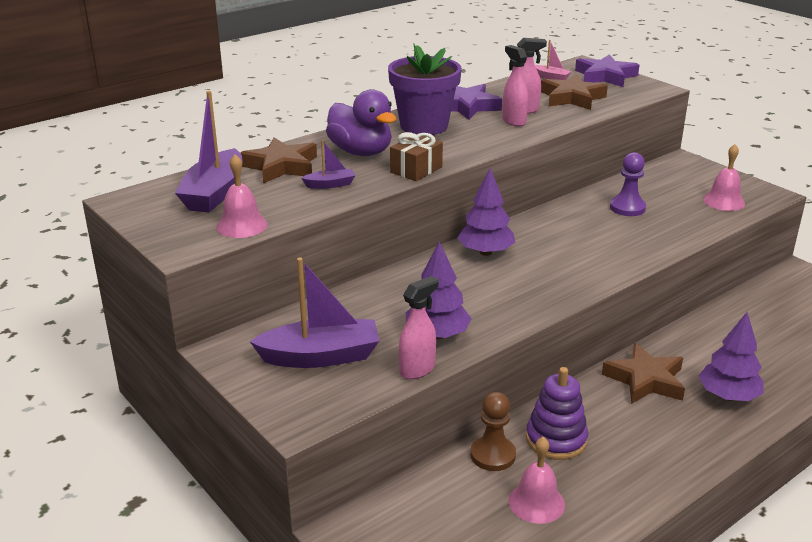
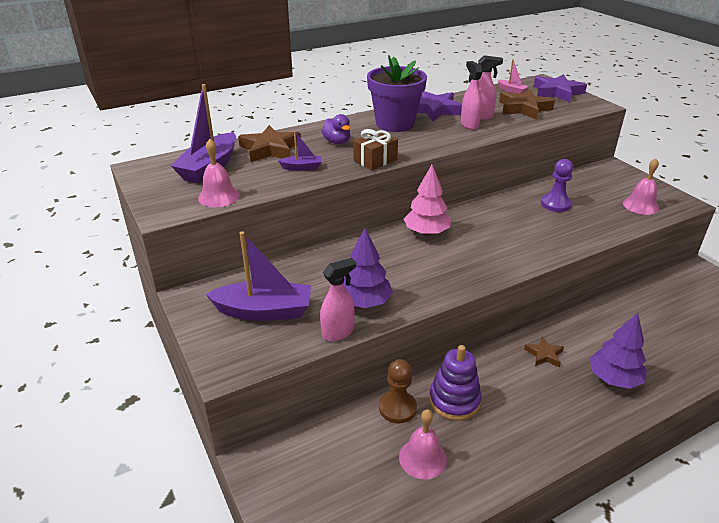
camera: 10 degrees right, 5 degrees up
purple duck [326,89,396,156] -> purple duck [321,114,350,144], size x0.57
purple tree [457,168,515,256] -> pink tree [404,165,451,236]
brown star [602,343,685,404] -> brown star [524,336,564,368], size x0.55

